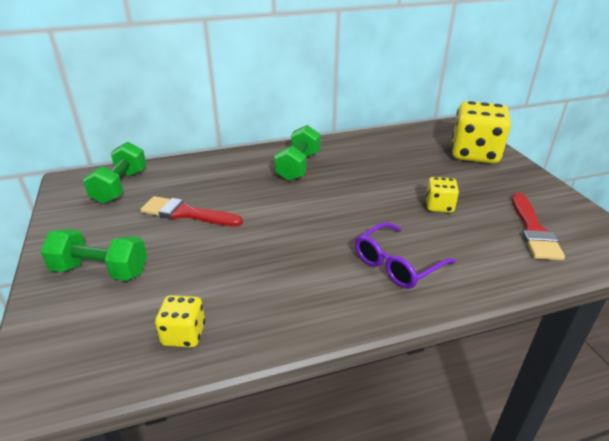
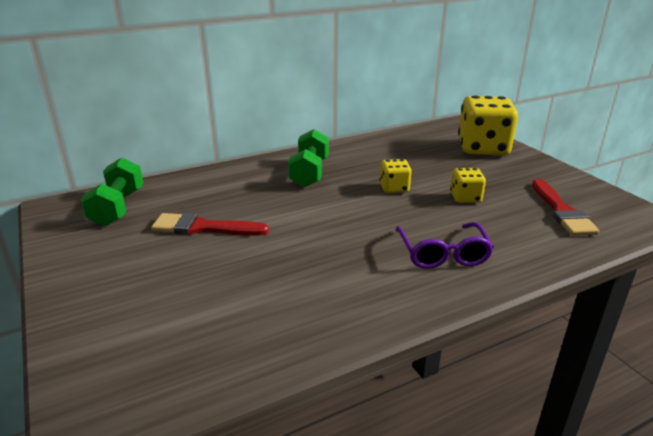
camera: 10 degrees left, 5 degrees down
green dumbbell [40,229,147,281] -> none
yellow dice [155,295,205,348] -> yellow dice moved to [380,159,412,193]
purple glasses [355,222,456,289] -> purple glasses turned 45 degrees counterclockwise [396,222,494,269]

